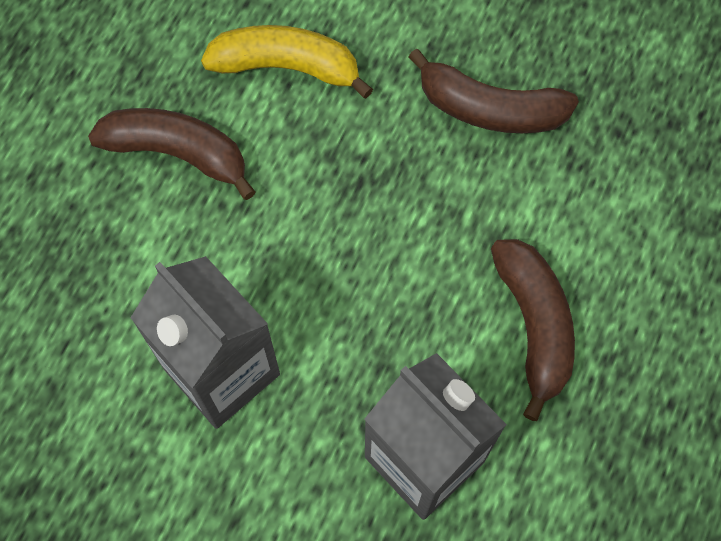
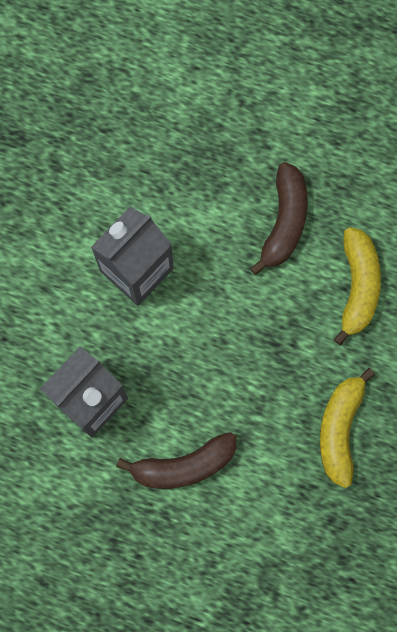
camera: 85 degrees right, 10 degrees up
brown banana [409,49,579,133] -> yellow banana [320,368,375,488]

